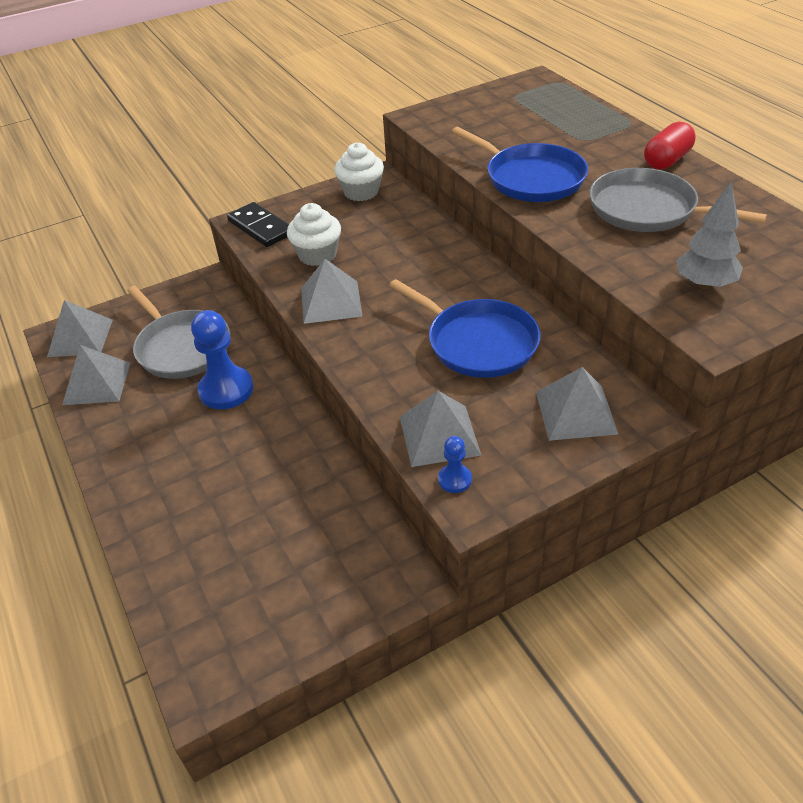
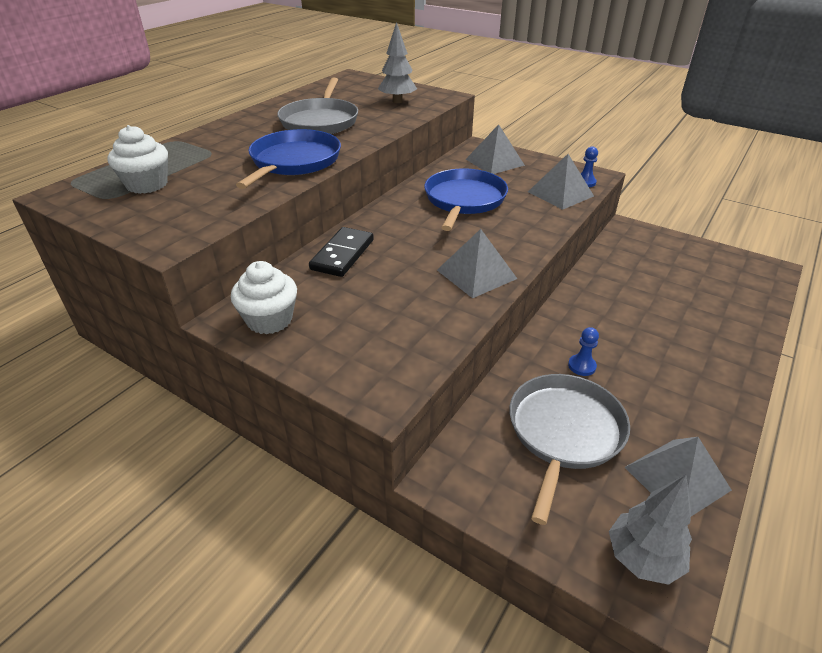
camera: 120 degrees left, 5 degrees down
grey pyramid [47,300,113,357] -> grey tree [609,475,692,585]
blue pawn [191,310,254,409] -> blue pawn [568,327,599,376], size x0.49
black domino [227,202,289,247] -> black domino moved to [309,227,374,277]
white cupcake [287,203,341,266] -> white cupcake moved to [107,125,168,194]
red capsule [644,122,695,170] -> none

